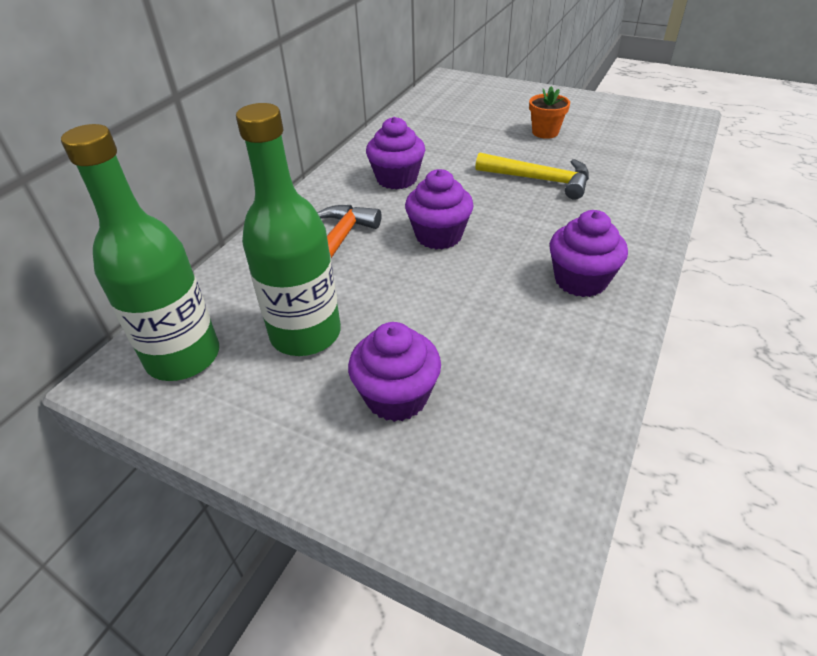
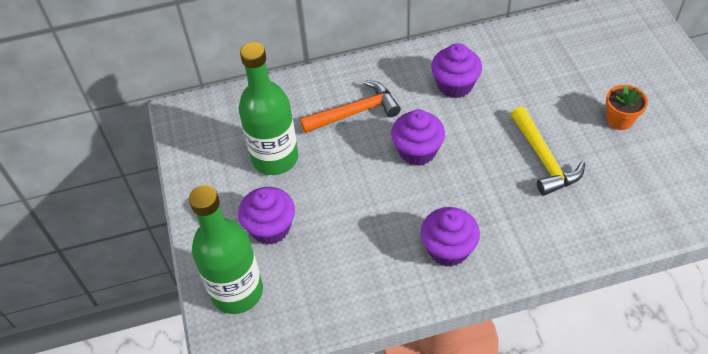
camera: 50 degrees right, 10 degrees up
green bottle [61,124,219,381] -> green bottle moved to [189,185,263,314]

